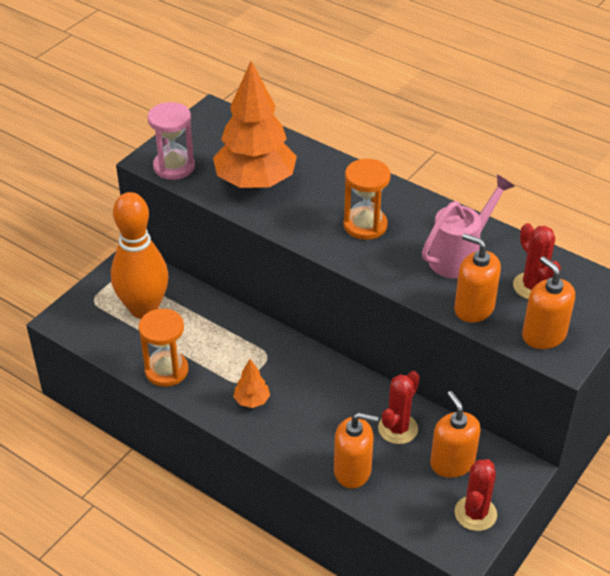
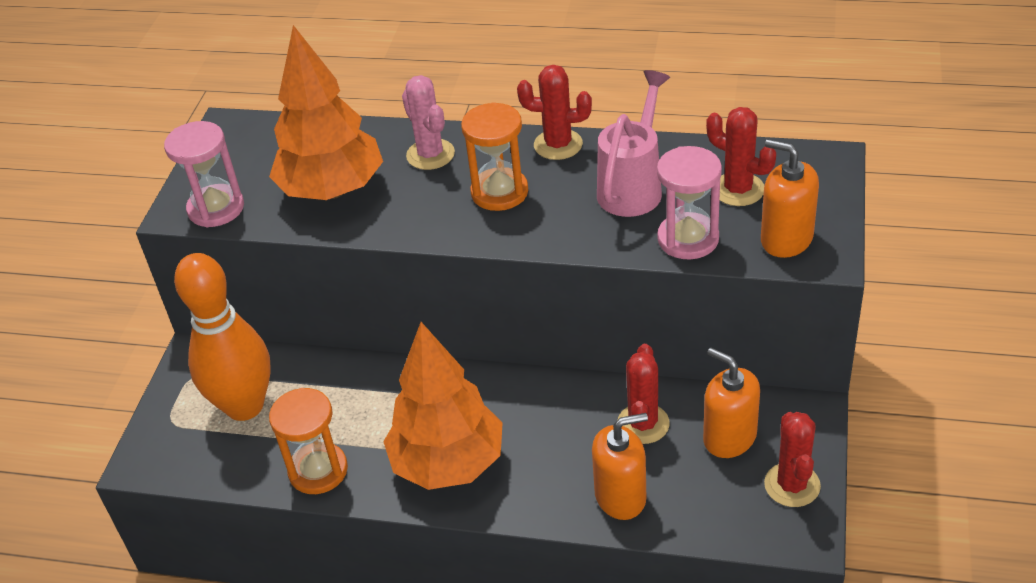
camera: 20 degrees left, 0 degrees up
orange tree [233,359,270,408] -> orange tree [383,322,503,490], size x2.39
orange soap dispenser [454,233,501,323] -> pink hourglass [657,146,722,259]
none -> pink cactus [402,75,455,170]
none -> red cactus [517,65,592,160]

